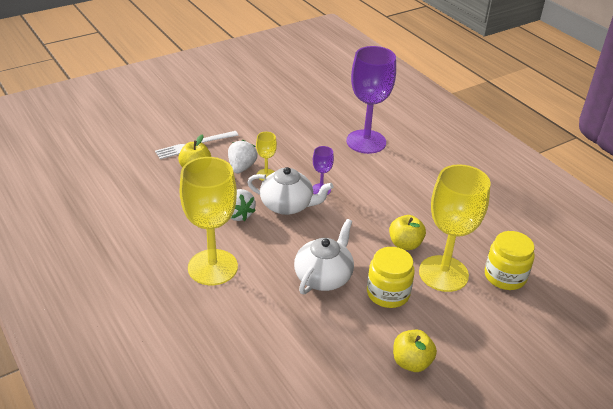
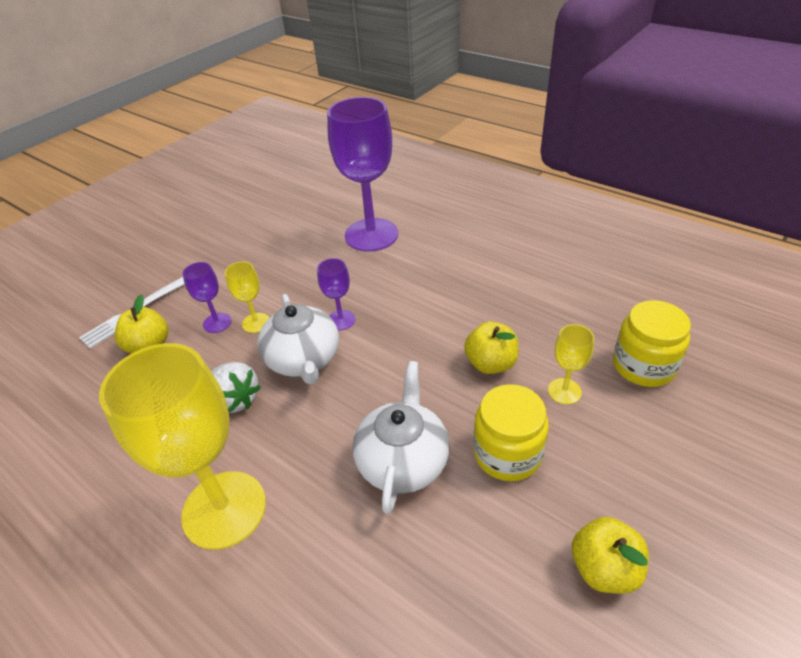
camera: 15 degrees left, 5 degrees up
white strawberry [228,140,258,174] -> purple goblet [182,262,232,333]
white teapot [247,167,333,215] -> white teapot turned 75 degrees clockwise [257,294,339,385]
yellow goblet [419,164,491,292] -> yellow goblet [548,324,594,405], size x0.45

